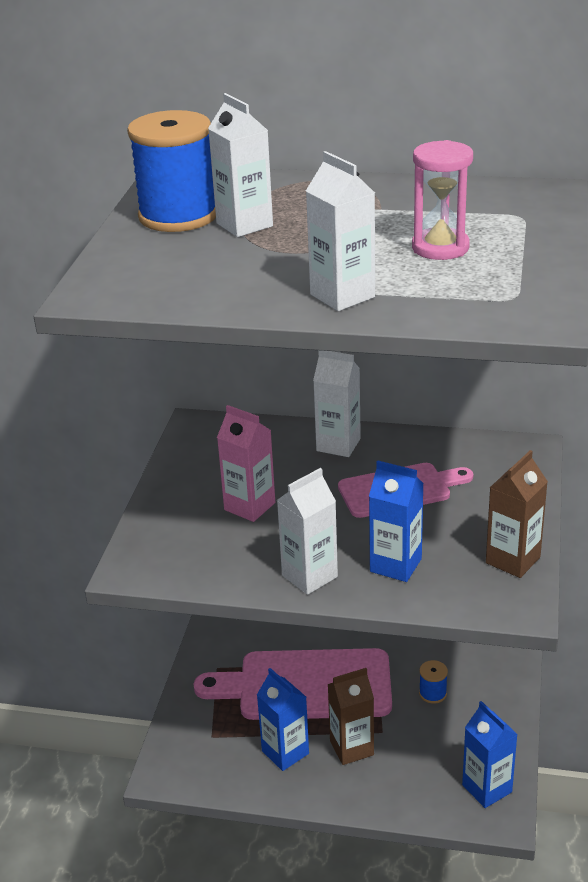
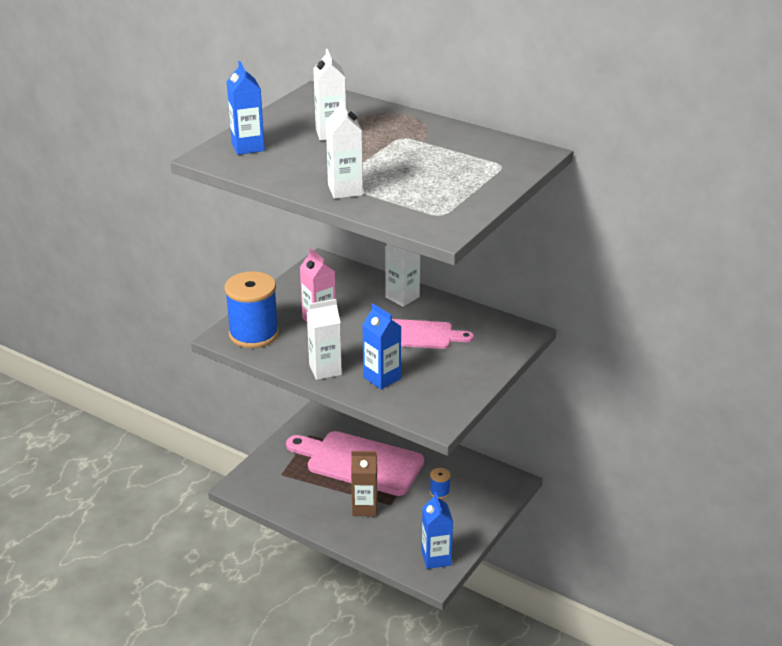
camera: 20 degrees right, 0 degrees up
blue spool [127,110,216,232] -> blue spool moved to [225,271,279,348]
blue carton [257,668,309,771] -> blue carton moved to [227,61,265,155]
pink hourglass [412,140,473,260] -> none
brown carton [486,450,548,578] -> none

